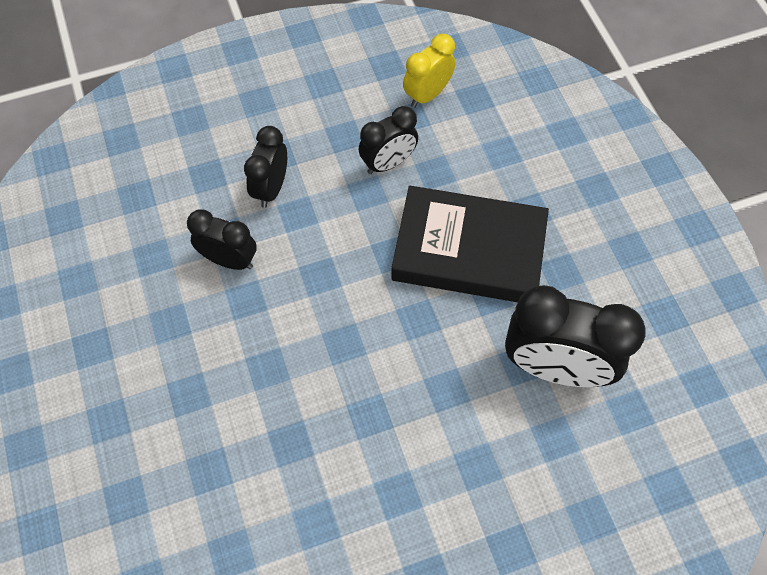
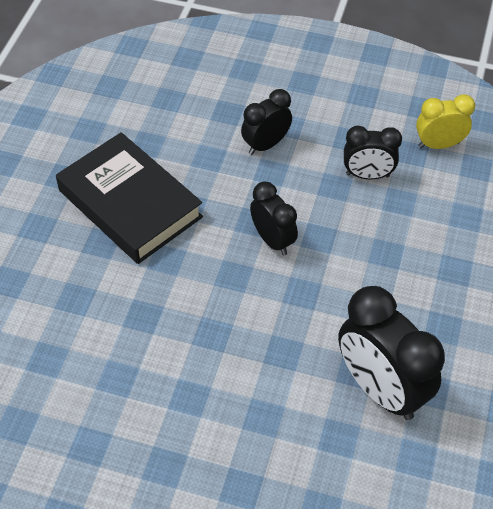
camera: 35 degrees right, 10 degrees down
black clock [187,209,257,270] -> black clock moved to [250,181,298,256]
black book [391,186,549,302] -> black book moved to [56,132,203,264]

